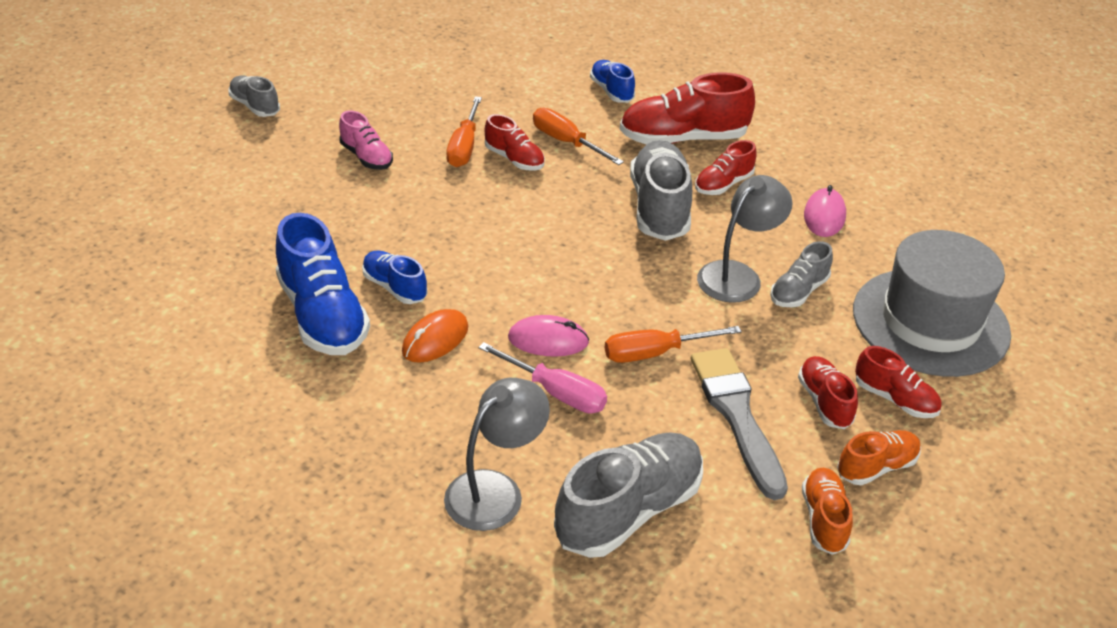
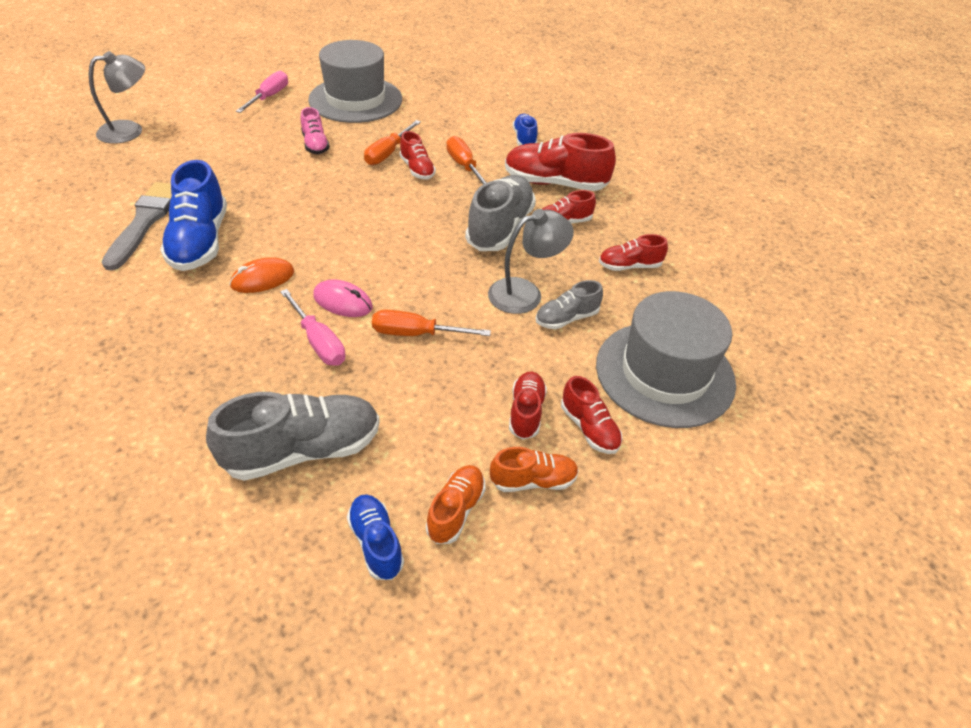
camera: 20 degrees right, 5 degrees up
grey shoe [228,75,280,117] -> pink screwdriver [236,71,288,113]
blue shoe [362,251,427,304] -> blue shoe moved to [347,494,404,580]
grey lamp [444,378,550,531] -> grey lamp moved to [89,51,145,144]
grey brush [691,348,788,500] -> grey brush moved to [102,182,172,271]
pink mouse [804,185,846,237] -> red shoe [599,234,668,271]
none -> grey hat [308,40,402,123]

